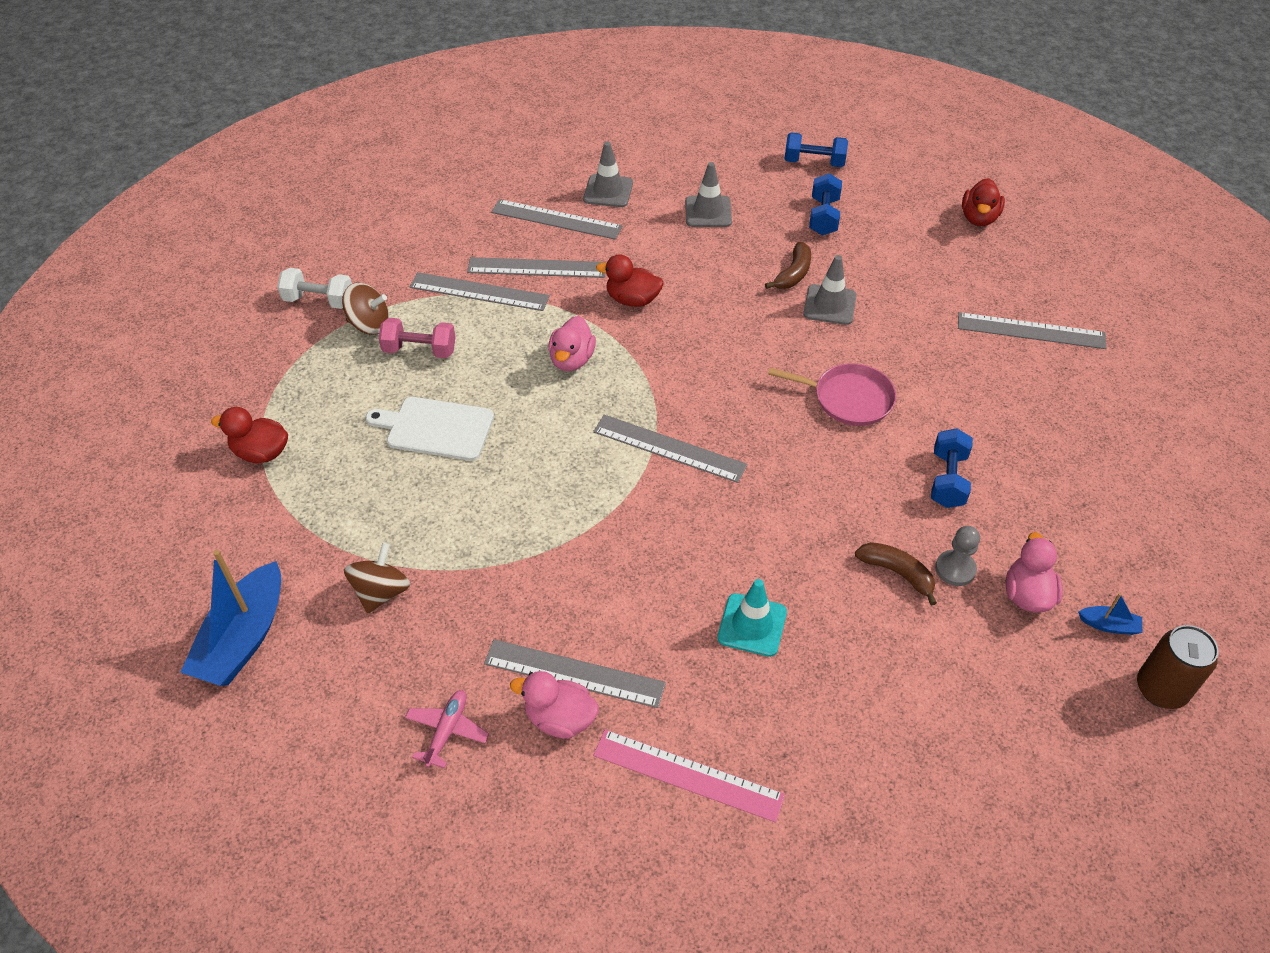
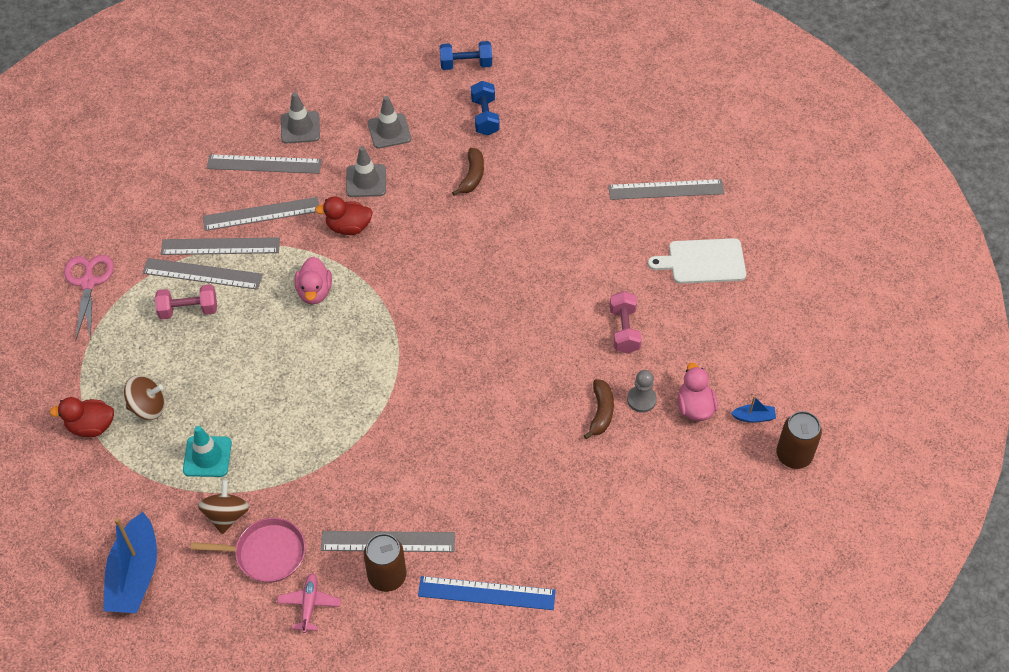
camera: 15 degrees left, 5 degrees up
white dumbbell [277,268,352,309] -> pink scissors [64,255,114,340]
brown spinning top [342,283,389,335] -> brown spinning top moved to [124,375,164,420]
white cutting board [365,397,494,461] -> white cutting board moved to [648,238,746,284]
pink duck [510,671,599,739] -> brown can [363,533,406,592]
grey ruler [593,415,747,483] -> grey ruler moved to [142,258,263,290]
pink ruler [593,729,785,823] -> blue ruler [418,576,556,610]
turquoise traffic cone [717,579,787,657] -> turquoise traffic cone moved to [183,426,232,477]
pink pan [768,363,896,426] -> pink pan moved to [191,518,306,582]
grey traffic cone [803,255,857,325] -> grey traffic cone moved to [346,146,386,197]
brown banana [855,542,937,606] -> brown banana turned 75 degrees clockwise [584,379,614,439]
blue dumbbell [931,428,973,508] -> pink dumbbell [610,291,642,354]
red duck [962,178,1005,226] -> none

